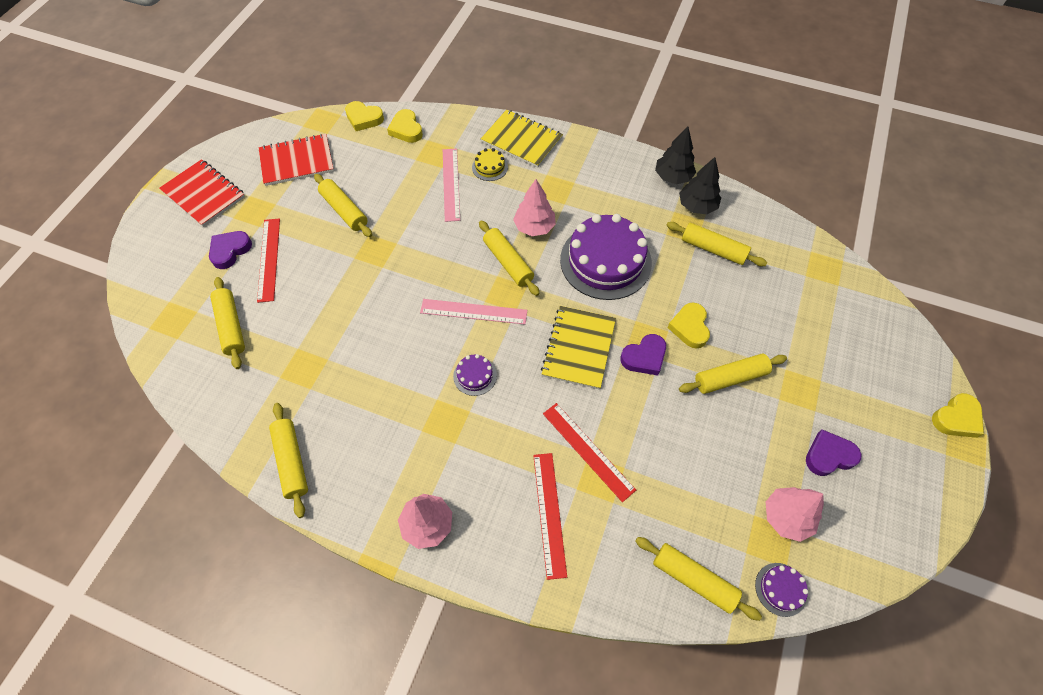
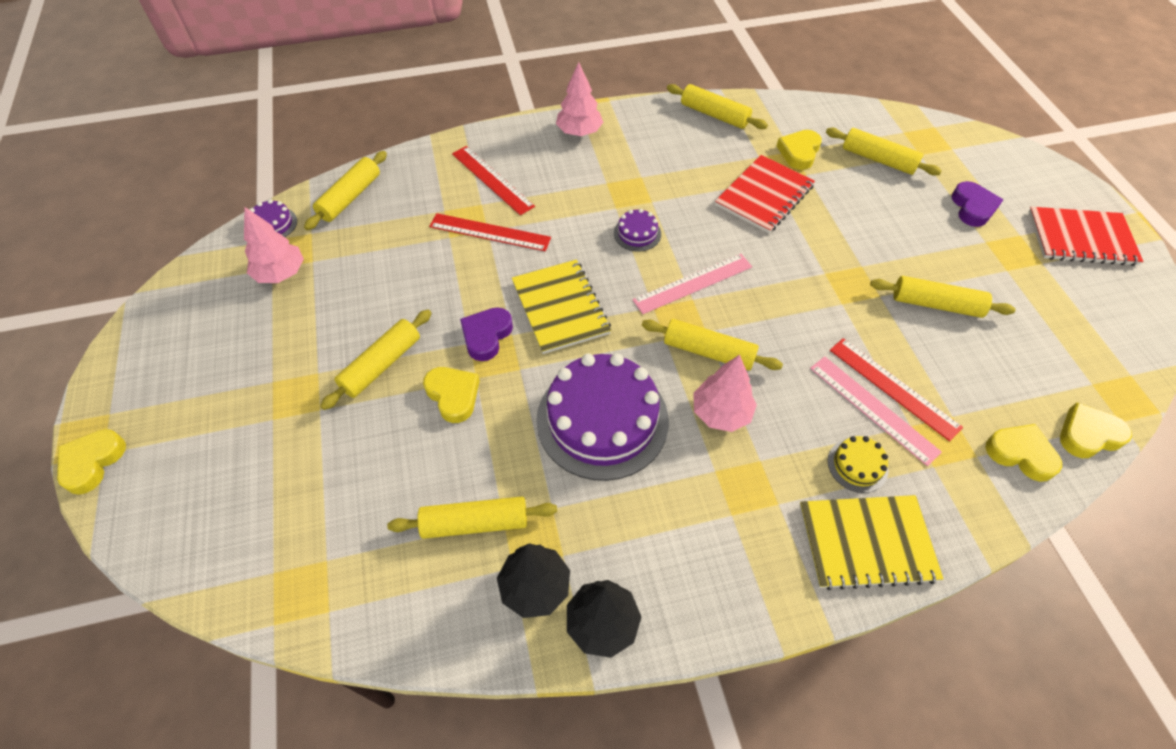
camera: 145 degrees right, 5 degrees down
red ruler [257,218,280,303] -> red ruler moved to [830,338,963,441]
red notebook [259,134,334,186] -> red notebook moved to [715,155,815,233]
yellow rolling pin [636,537,762,621] -> yellow rolling pin turned 60 degrees counterclockwise [304,151,387,230]
purple heart [806,430,862,476] -> none
none -> yellow heart [777,130,822,170]

